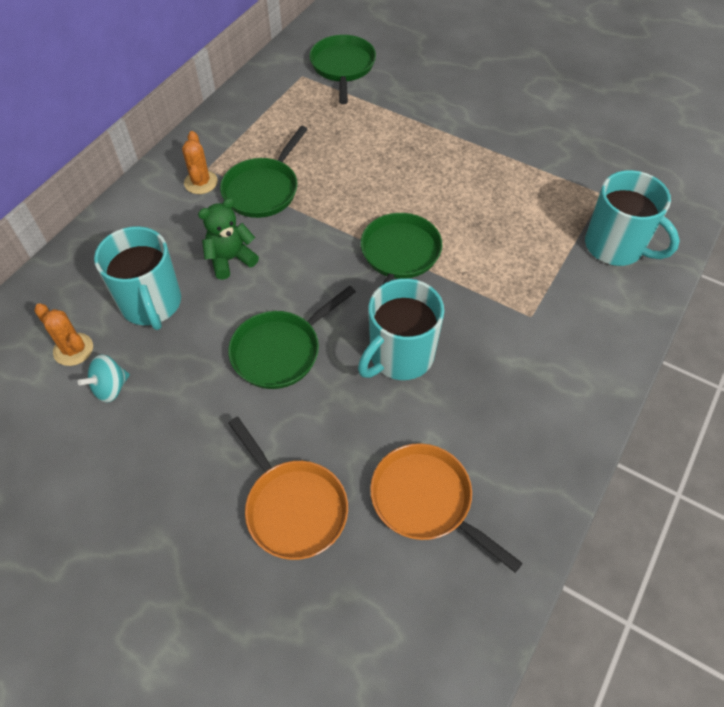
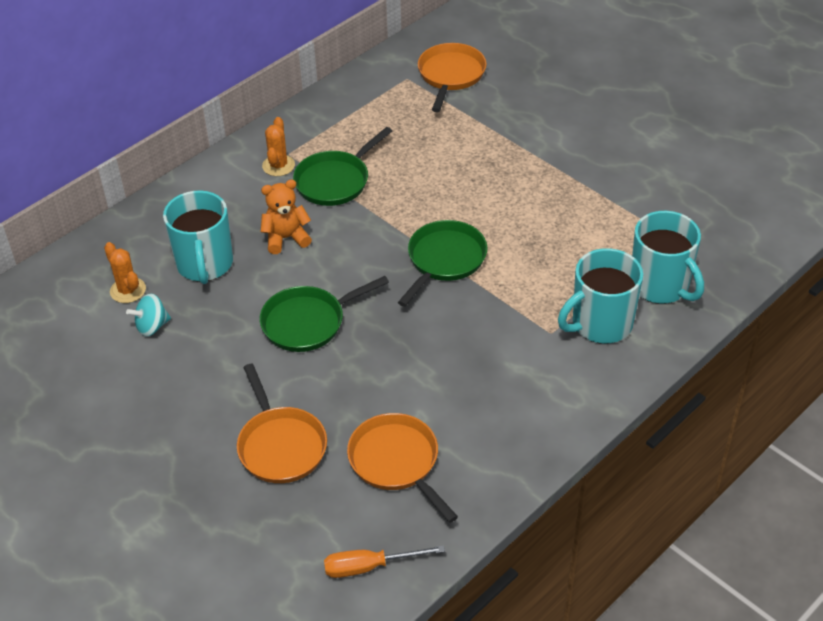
camera: 15 degrees right, 10 degrees down
green teddy bear [198,198,259,280] -> orange teddy bear [261,180,312,254]
green pan [309,35,376,104] -> orange pan [418,43,487,112]
turquoise mug [358,278,444,380] -> turquoise mug moved to [558,248,643,344]
none -> orange screwdriver [324,545,445,578]

